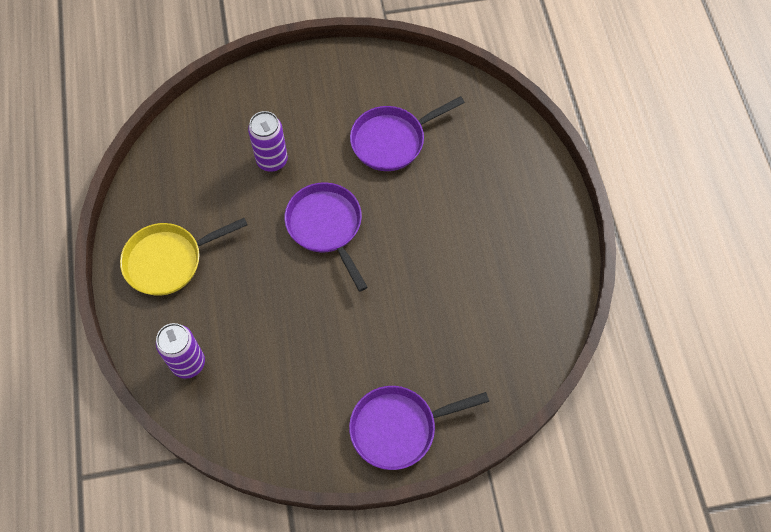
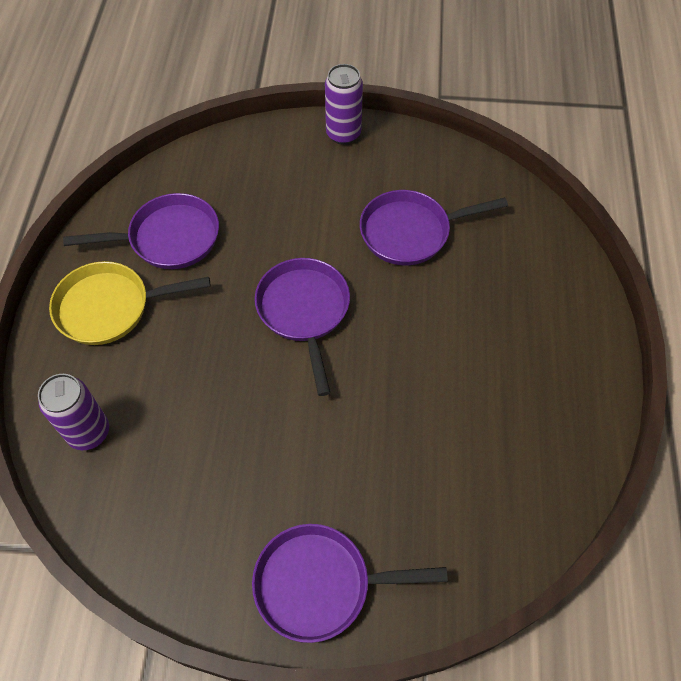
camera: 15 degrees right, 5 degrees down
purple can [248,111,288,172] -> purple can moved to [325,64,363,145]
none -> purple pan [63,193,219,269]

